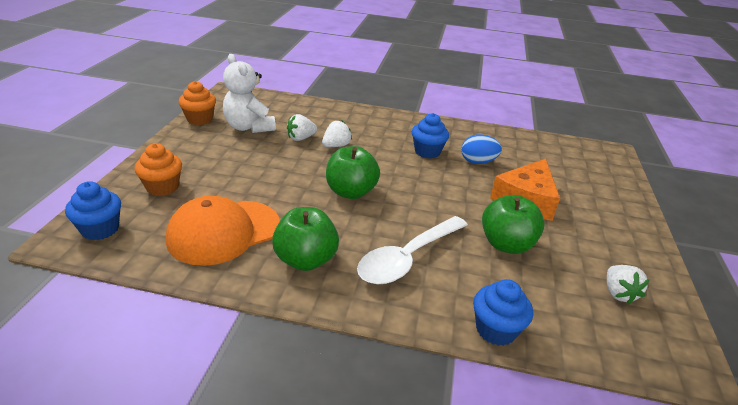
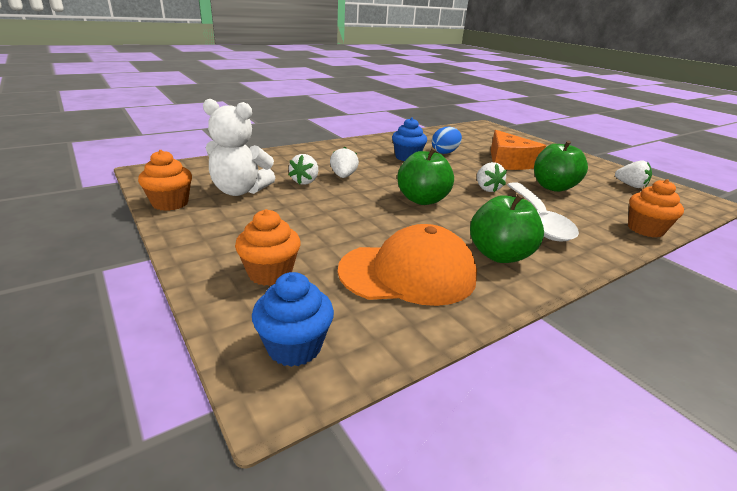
camera: 45 degrees left, 5 degrees down
orange cap [166,196,280,266] -> orange cap turned 105 degrees counterclockwise [338,224,477,306]
blue cupcake [473,279,533,346] -> orange cupcake [628,179,684,238]
none -> white strawberry [477,162,507,192]

